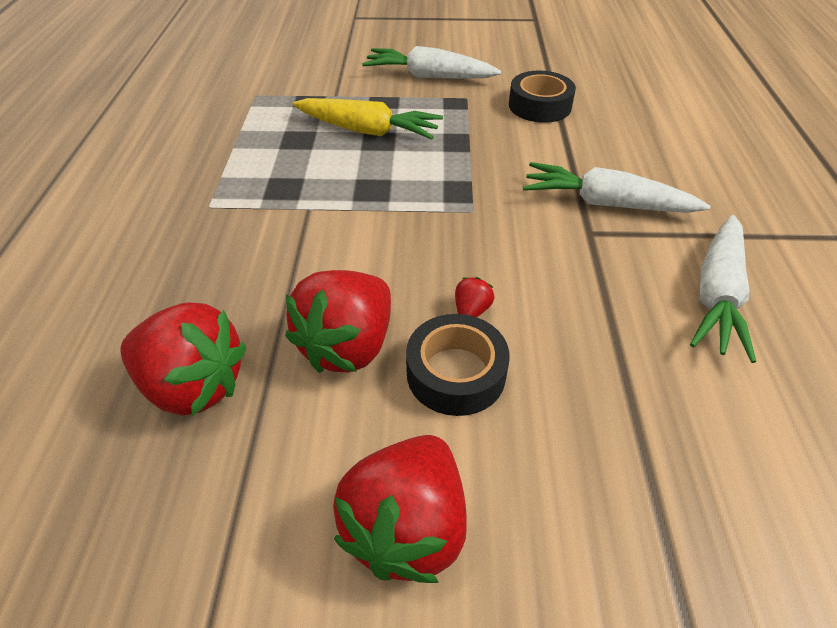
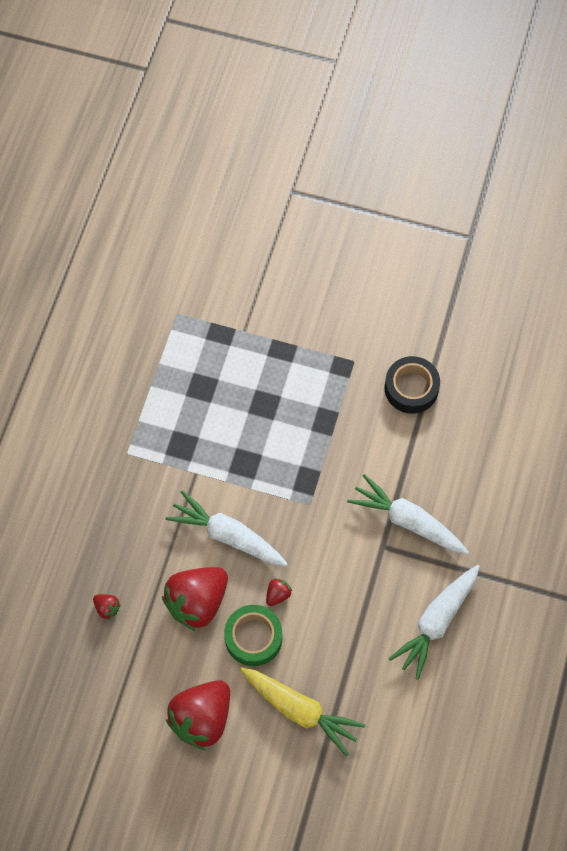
camera: 15 degrees right, 20 degrees up
red strawberry [120,302,247,416] -> red strawberry [93,594,121,620], size x0.42
yellow carrot [293,98,443,139] -> yellow carrot moved to [240,667,365,756]
white carrot [362,46,501,79] -> white carrot moved to [165,490,288,566]
black tape [406,314,510,416] -> green tape [224,605,282,666]

